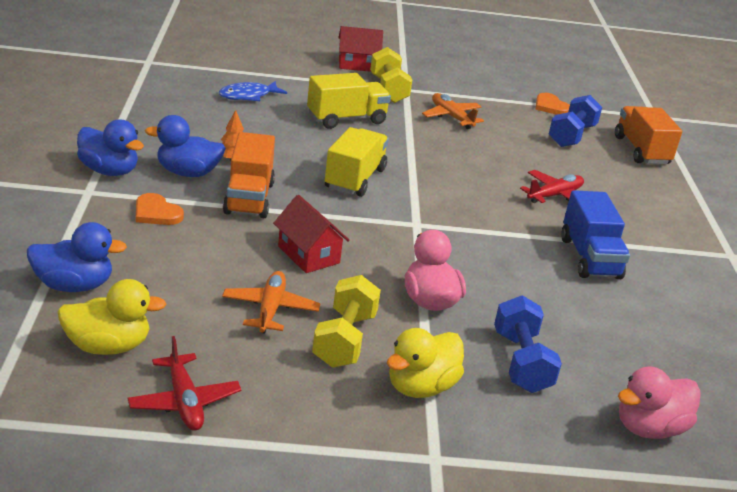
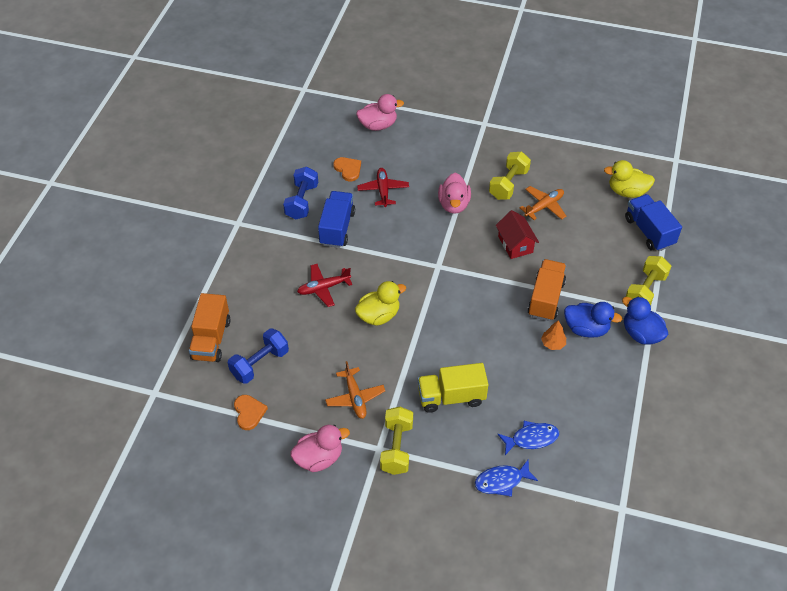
camera: 160 degrees left, 20 degrees up
blue duck [27,222,127,292] -> blue truck [625,194,682,251]
red plane [127,336,241,431] -> red plane moved to [357,168,409,207]
orange heart [136,193,184,225] -> orange heart moved to [333,157,361,181]
orange plane [222,271,320,333] -> orange plane turned 150 degrees counterclockwise [520,186,566,220]
yellow truck [325,127,389,197] -> none
red house [338,26,383,72] -> none
yellow duck [387,328,464,398] -> yellow duck moved to [355,281,406,326]
blue dumbbell [494,295,562,393] -> blue dumbbell moved to [283,167,318,220]
none -> pink duck [290,425,350,472]
none -> blue fish [475,460,538,497]
none -> yellow dumbbell [626,256,671,305]

